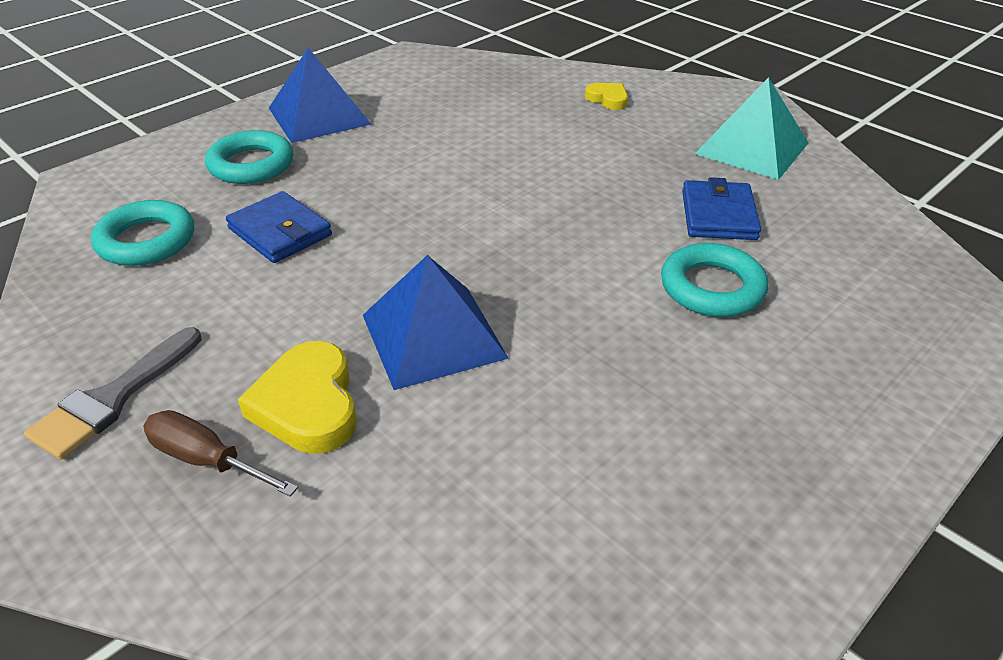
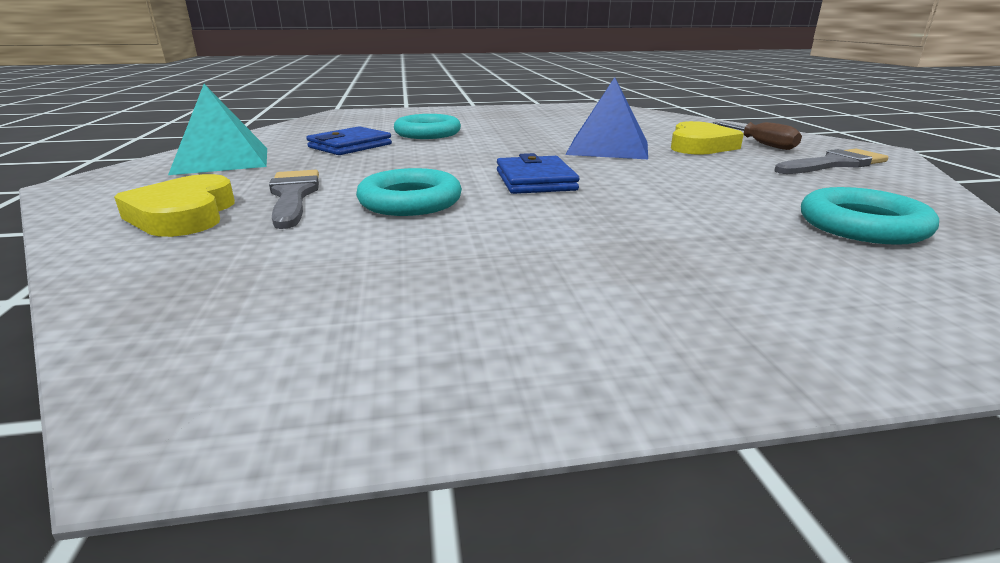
camera: 145 degrees left, 15 degrees down
turquoise ring [205,130,293,184] -> turquoise ring moved to [356,168,462,216]
blue wallet [226,191,332,263] -> blue wallet moved to [497,153,580,194]
blue pyramid [269,48,372,143] -> none
yellow heart [585,83,628,110] -> yellow heart [114,174,235,237], size x1.74
none -> grey brush [269,170,319,229]

